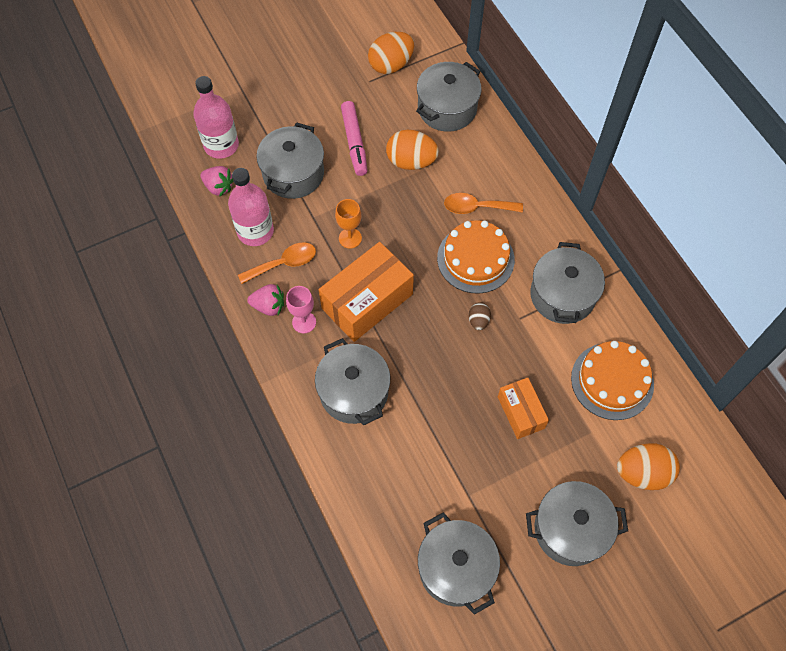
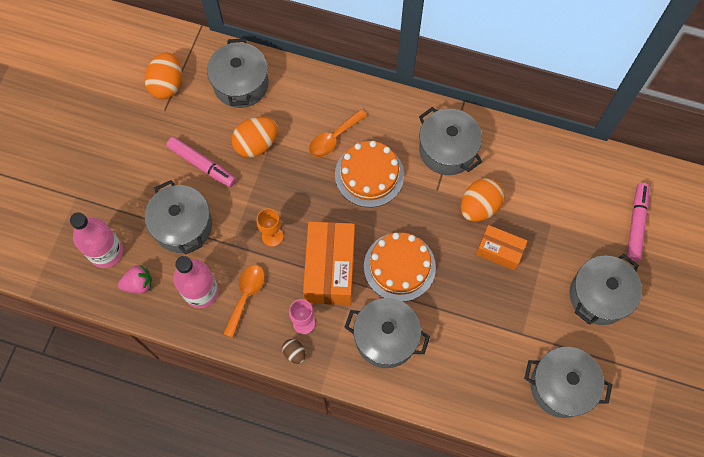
camera: 45 degrees left, 5 degrees up
pink strawberry [247,284,284,316] -> none
brown egg [469,302,491,330] -> brown egg moved to [282,339,306,364]
orange cake [571,341,654,420] -> orange cake moved to [364,233,436,302]
orange egg [617,444,680,490] -> orange egg moved to [461,178,504,222]
none -> pink marker [627,183,649,262]

